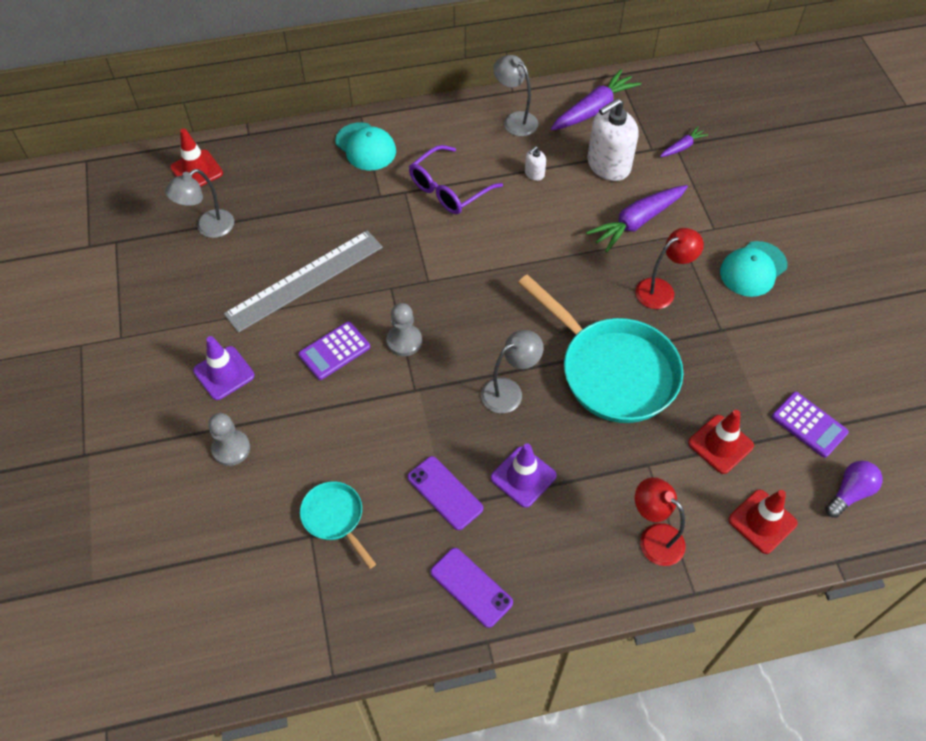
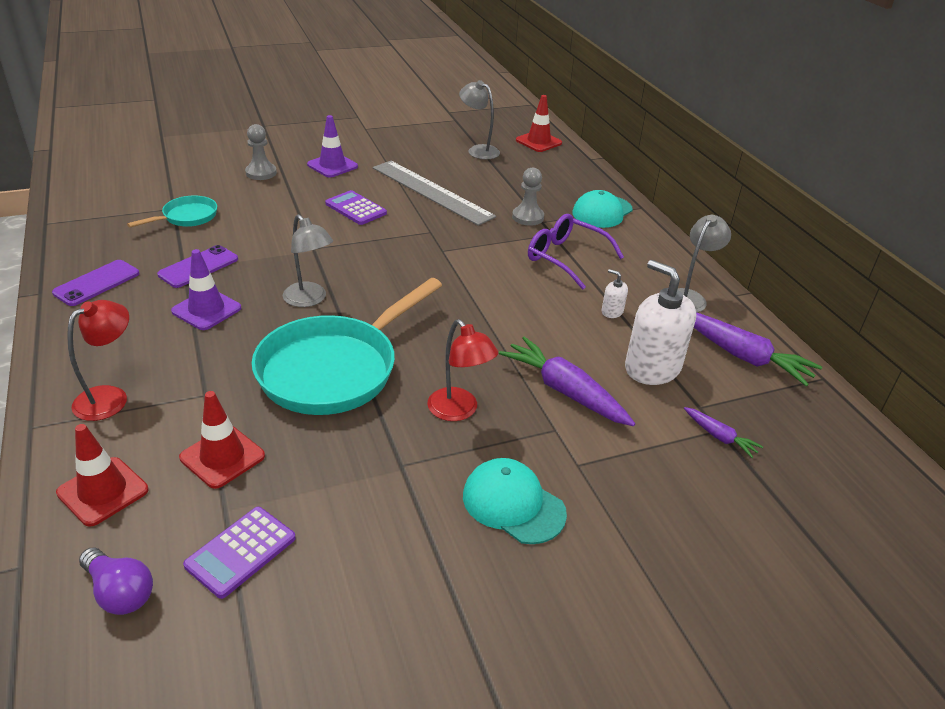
camera: 80 degrees right, 20 degrees down
grey pawn [386,303,422,356] -> grey pawn moved to [512,168,544,226]

